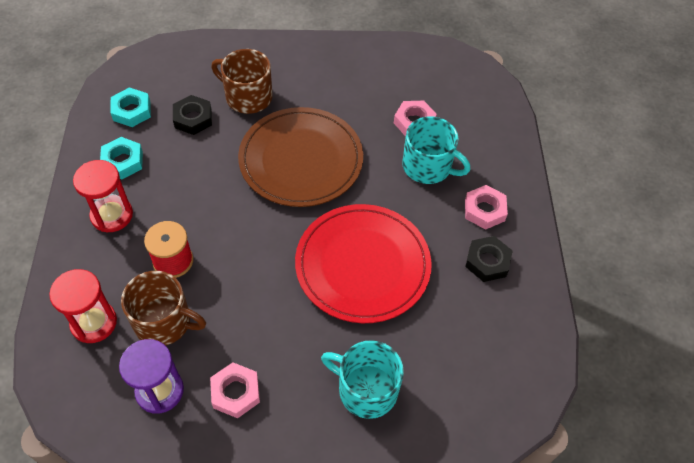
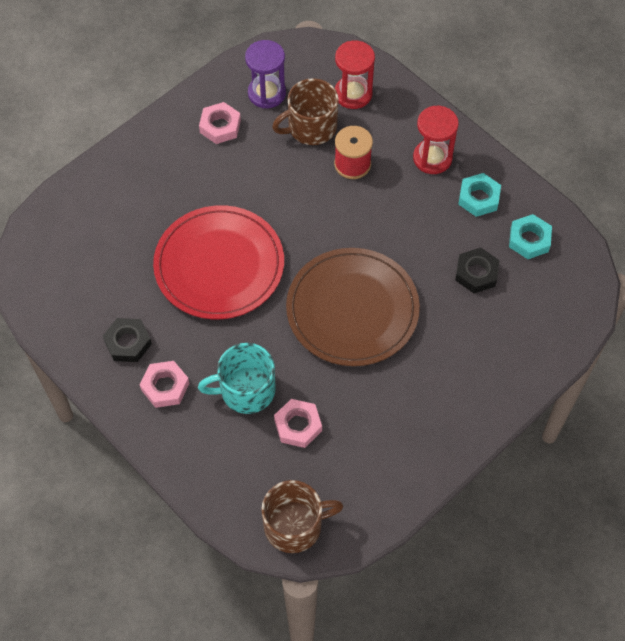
camera: 140 degrees right, 5 degrees up
brown mug [211,49,272,114] -> brown mug moved to [261,480,344,553]
turquoise mug [321,340,404,419] -> none

